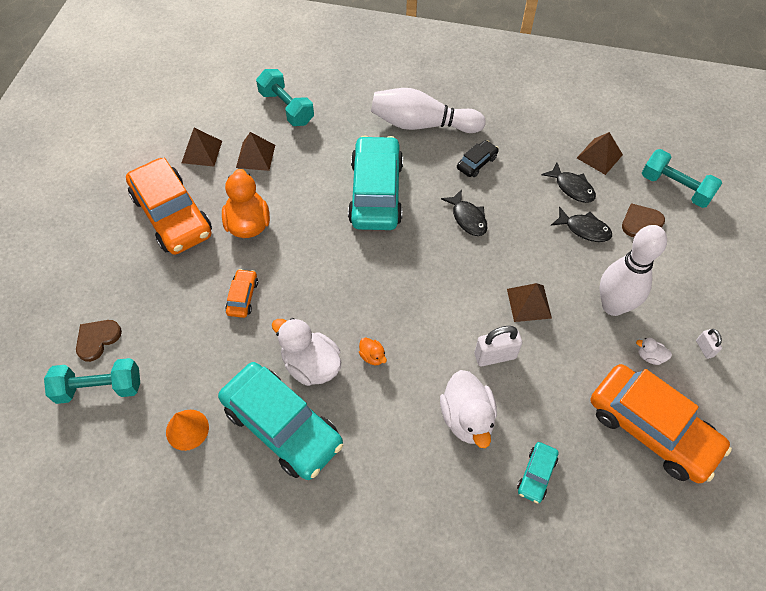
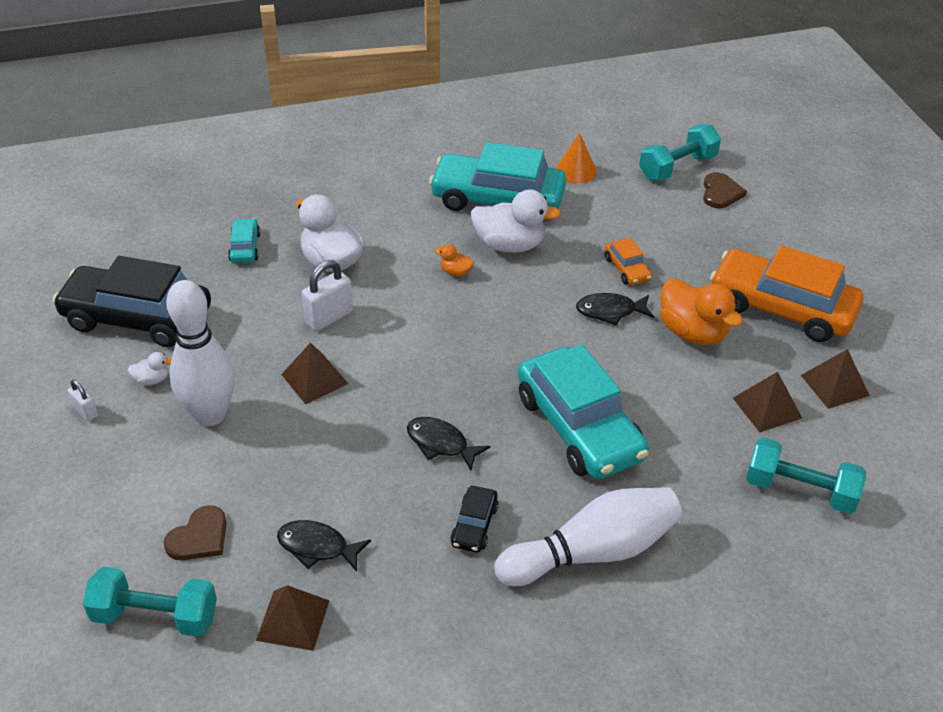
camera: 150 degrees right, 15 degrees down
black fish [551,207,612,242] -> black fish moved to [576,293,654,326]
orange car [591,364,732,483] -> black car [52,256,211,347]

